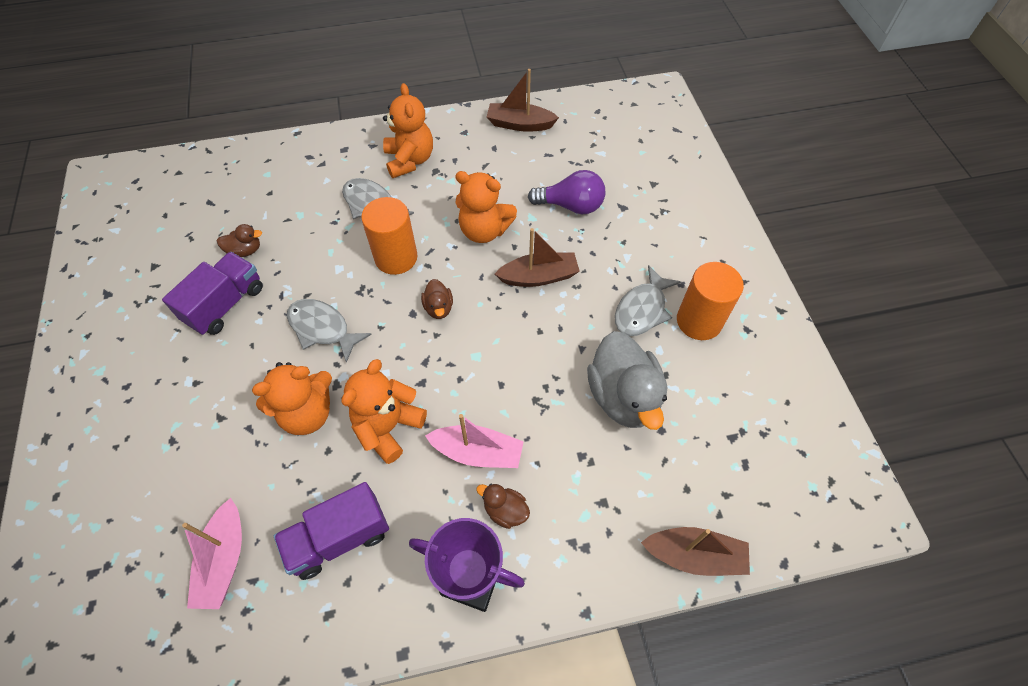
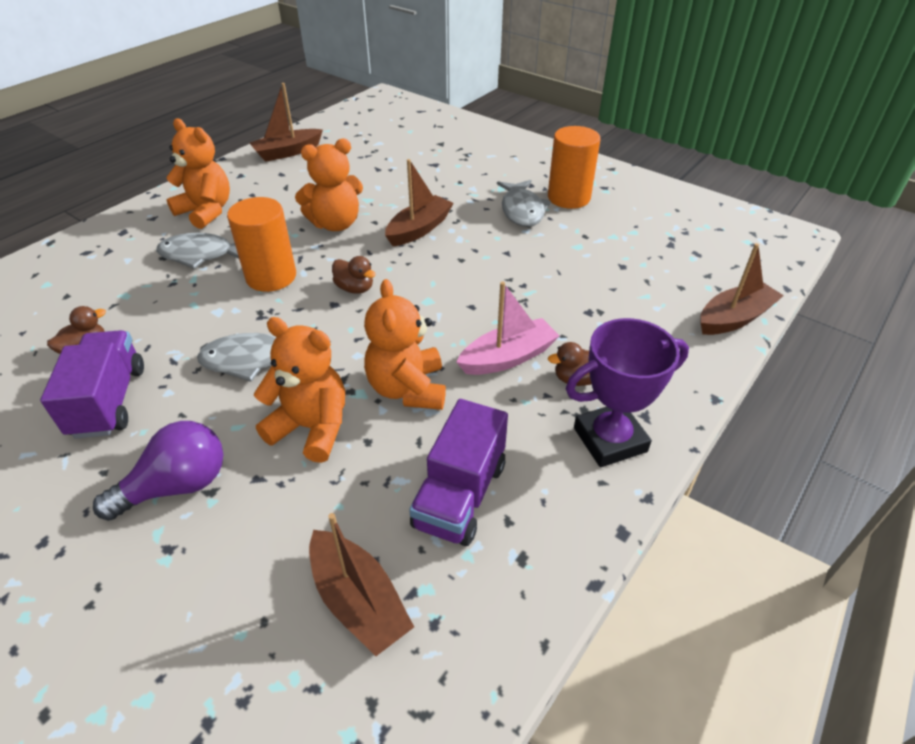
camera: 40 degrees left, 15 degrees down
pink boat [182,498,242,609] -> brown boat [309,513,414,656]
orange teddy bear [252,362,332,435] -> orange teddy bear turned 90 degrees counterclockwise [254,317,345,463]
purple light bulb [528,170,605,214] -> purple light bulb moved to [93,421,223,521]
grey duck [587,331,667,430] -> none

